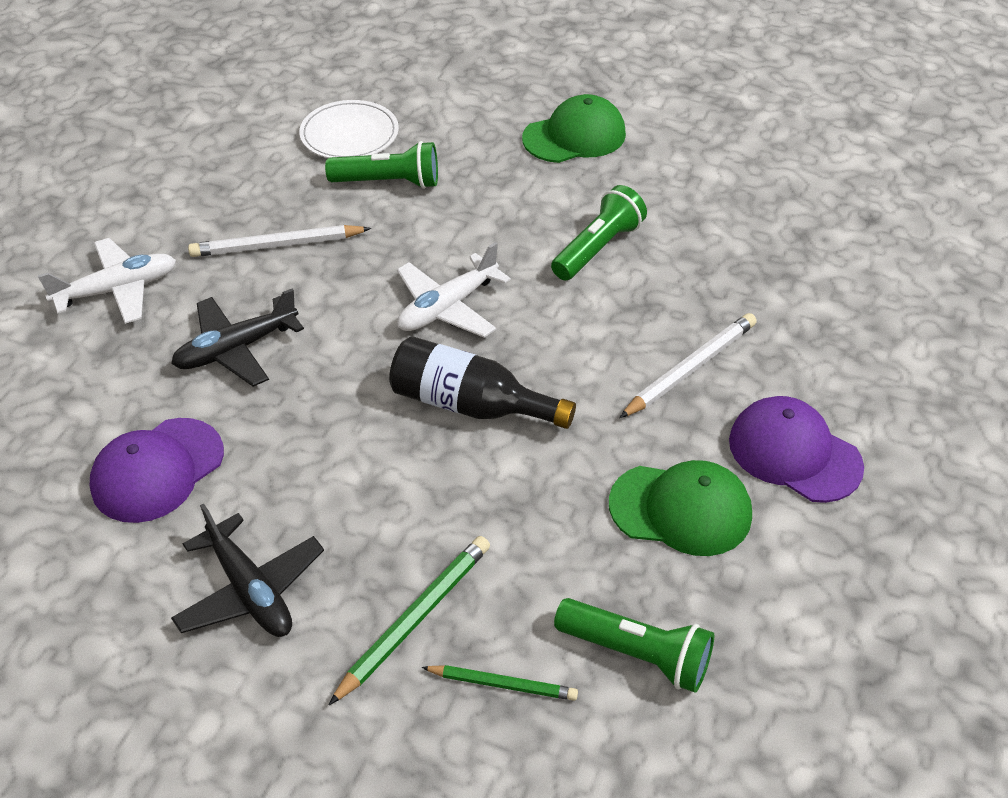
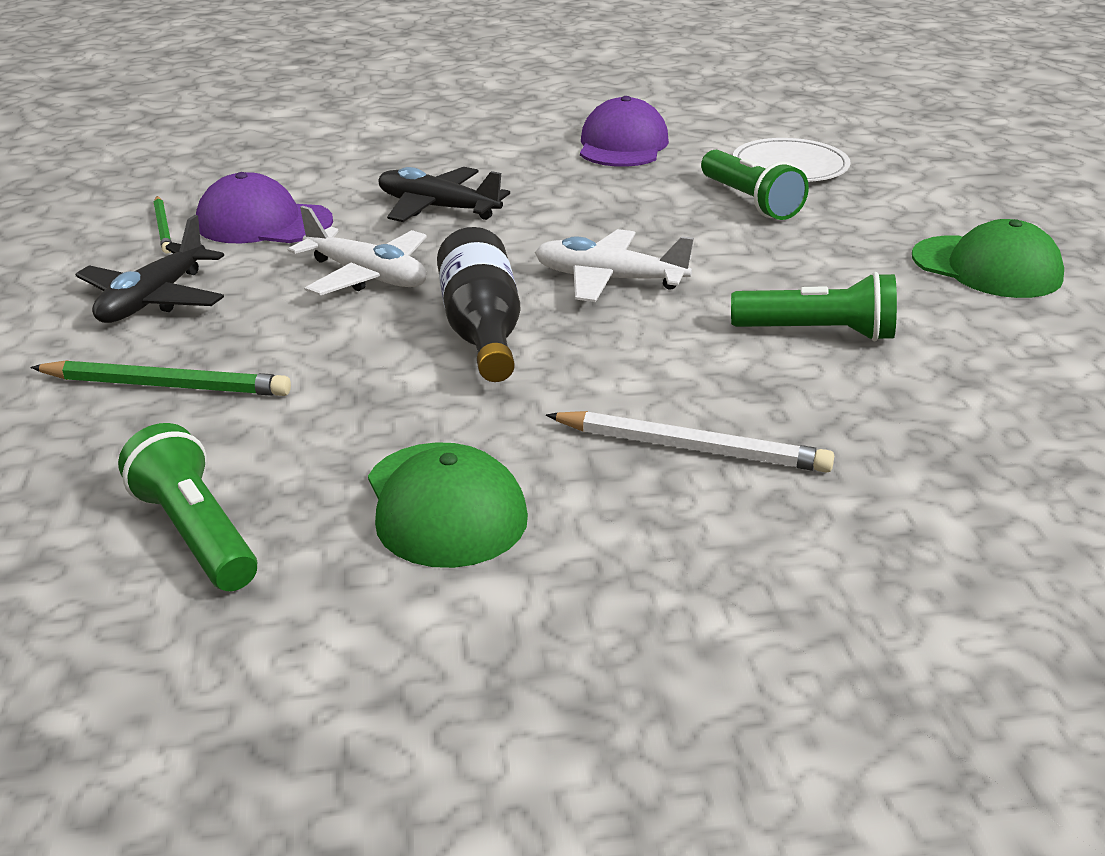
camera: 60 degrees right, 15 degrees down
white plane [38,238,176,324] -> white plane moved to [288,206,427,296]
white pencil [188,225,371,257] -> none
green pencil [421,665,578,701] -> green pencil moved to [154,196,172,253]
green flashlight [554,598,714,693] -> green flashlight turned 150 degrees clockwise [118,423,257,591]
purple cap [729,396,864,503] -> purple cap moved to [580,96,669,167]

